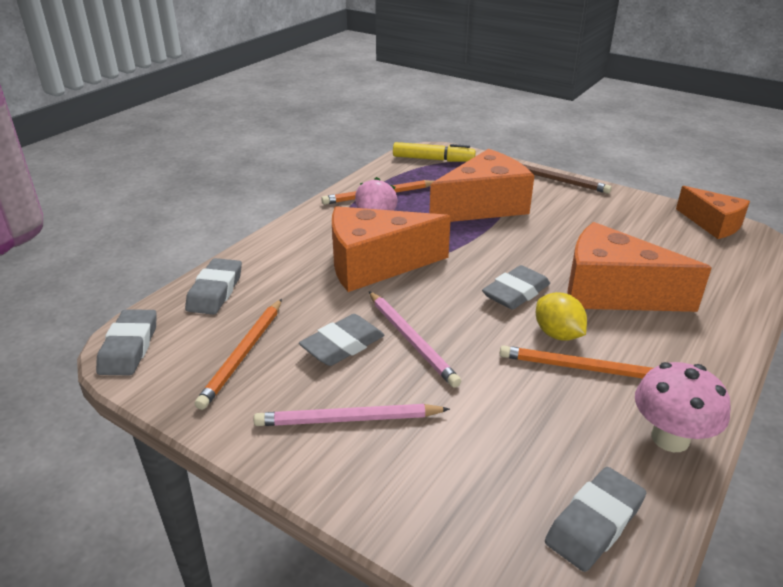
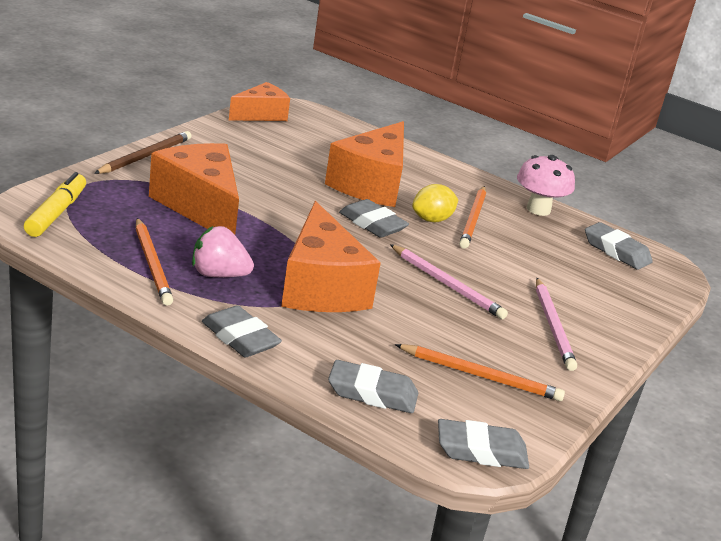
camera: 95 degrees left, 5 degrees down
grey eraser [299,314,384,366] -> grey eraser moved to [202,305,282,357]
pink pencil [369,291,461,388] -> pink pencil turned 75 degrees clockwise [390,244,508,319]

